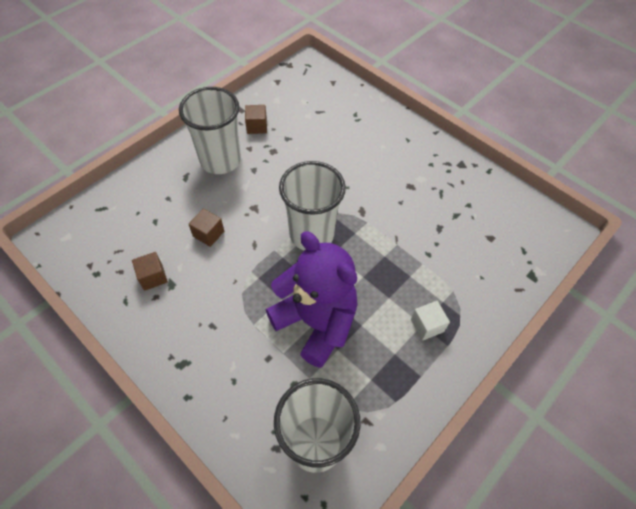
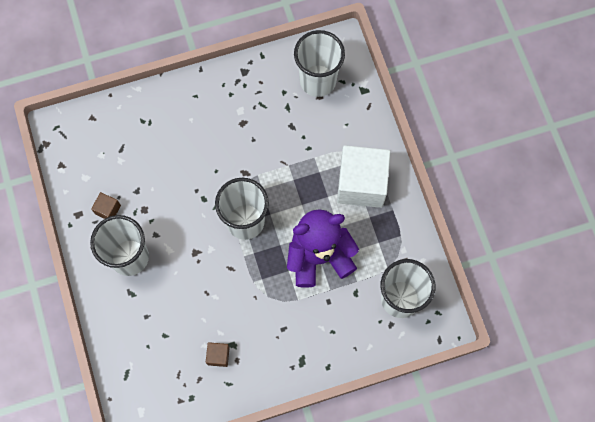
camera: 60 degrees left, 15 degrees up
brown cube [189,209,224,247] -> none
white cube [411,301,450,341] -> white cube [337,145,390,208], size x2.37
none -> white cup [294,30,345,97]

